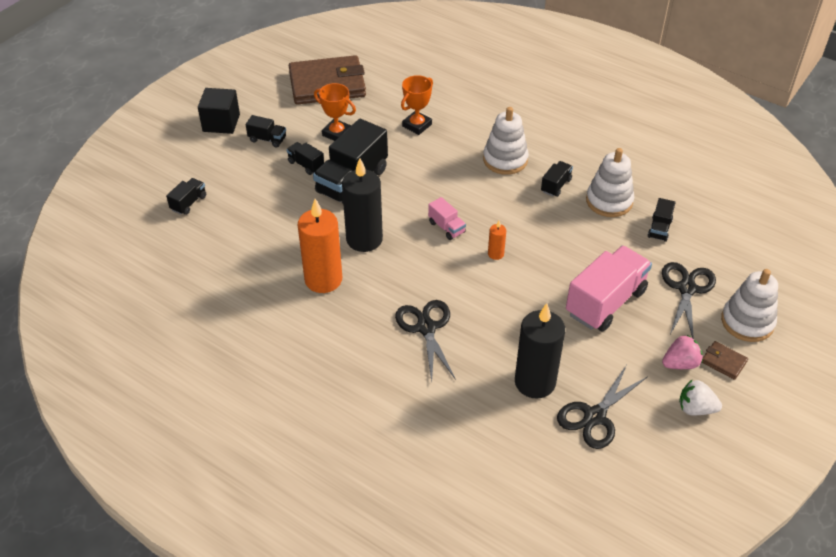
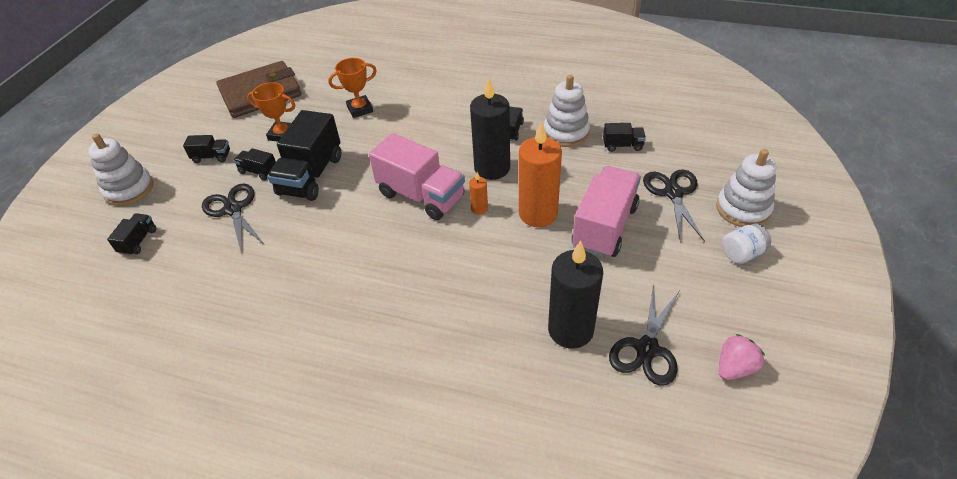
camera: 15 degrees left, 0 degrees up
black cube [198,88,240,134] -> none
orange candle [298,199,342,293] -> orange candle moved to [519,122,562,227]
black candle [342,158,383,252] -> black candle moved to [470,77,510,180]
black scissors [395,300,456,382] -> black scissors moved to [202,184,265,254]
orange trophy [401,75,433,135] -> orange trophy turned 45 degrees clockwise [328,58,377,118]
pink truck [428,197,466,240] -> pink truck [369,133,465,220], size x2.11
white stacking toy [483,107,529,175] -> white stacking toy moved to [88,134,153,206]
black truck [648,198,676,242] -> black truck turned 90 degrees counterclockwise [603,123,646,152]
pink strawberry [662,335,703,369] -> pink strawberry moved to [718,334,765,380]
white strawberry [679,380,722,415] -> none
brown wallet [702,341,748,380] -> white jar [722,223,771,264]

